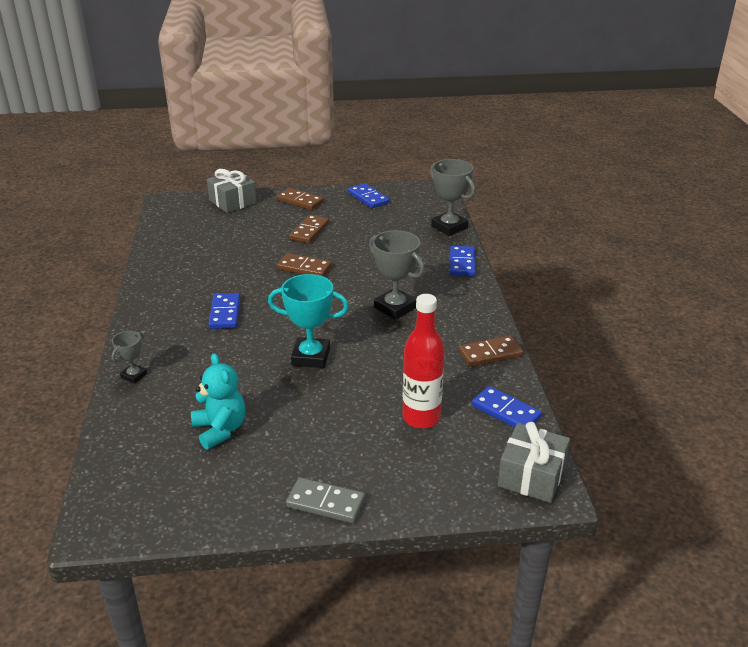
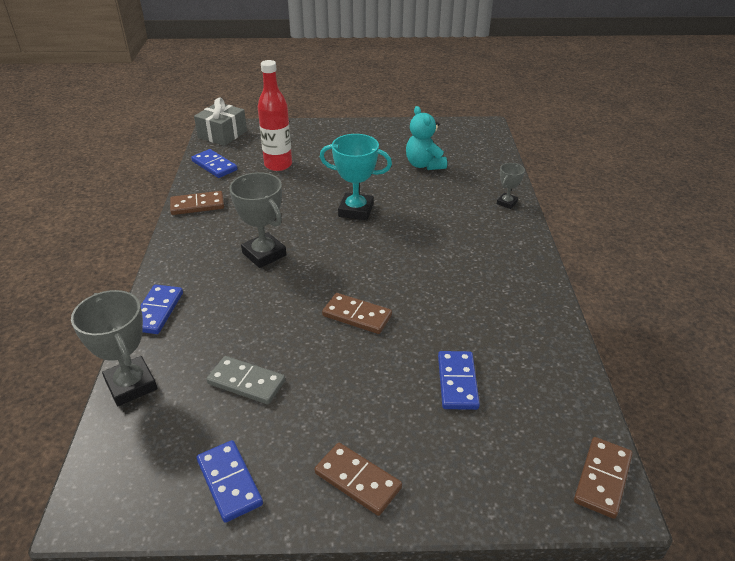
camera: 175 degrees left, 5 degrees up
grey gift [207,169,257,213] -> none
blue domino [209,293,240,329] -> blue domino moved to [438,351,480,410]
grey domino [286,477,365,523] -> grey domino moved to [207,356,285,404]
brown domino [289,215,329,243] -> brown domino moved to [574,437,633,519]

